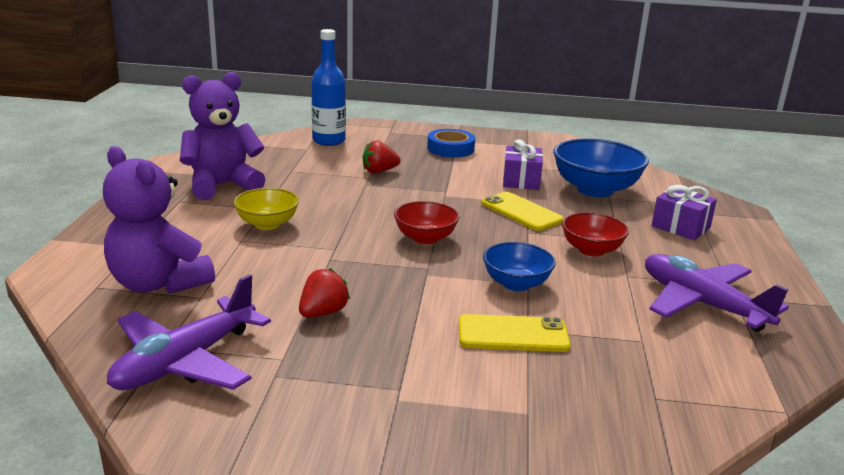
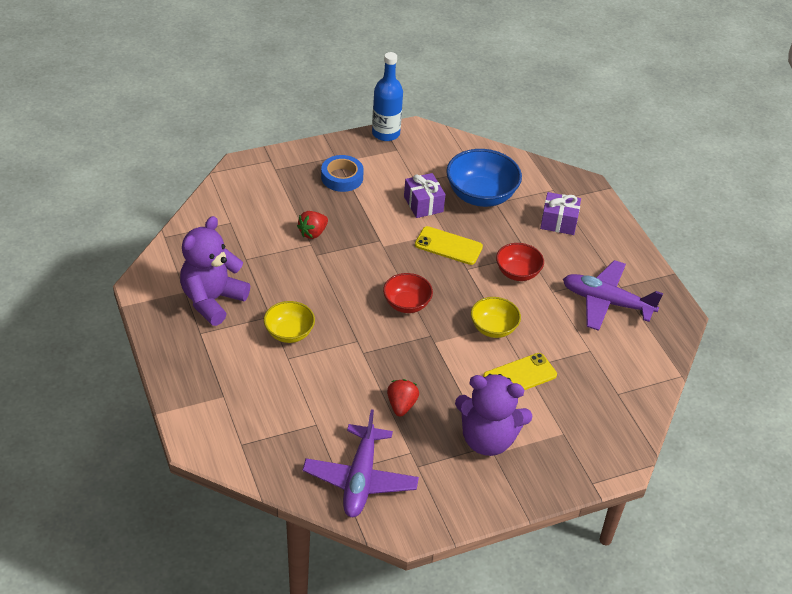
camera: 30 degrees left, 20 degrees up
purple teddy bear [103,146,215,294] -> purple teddy bear moved to [455,374,533,456]
blue bottle [311,29,346,146] -> blue bottle moved to [372,52,403,141]
blue bowl [483,242,556,291] -> yellow bowl [471,297,521,338]

